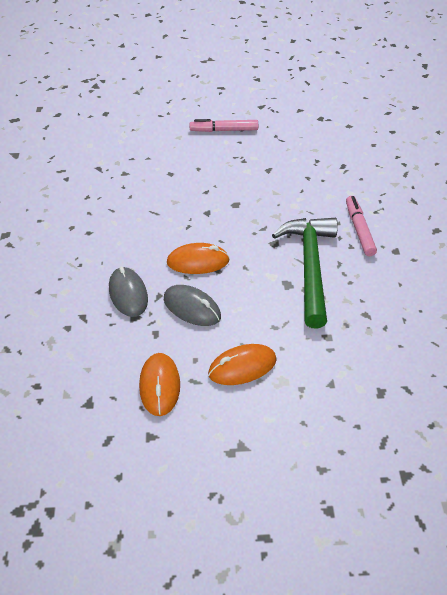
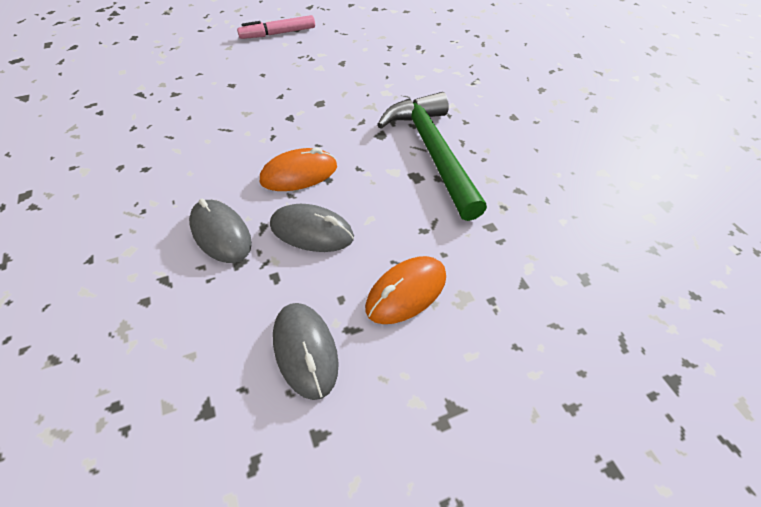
camera: 20 degrees left, 5 degrees up
orange mouse [139,353,180,416] -> grey mouse [273,303,339,400]
pink marker [346,196,377,256] -> none

